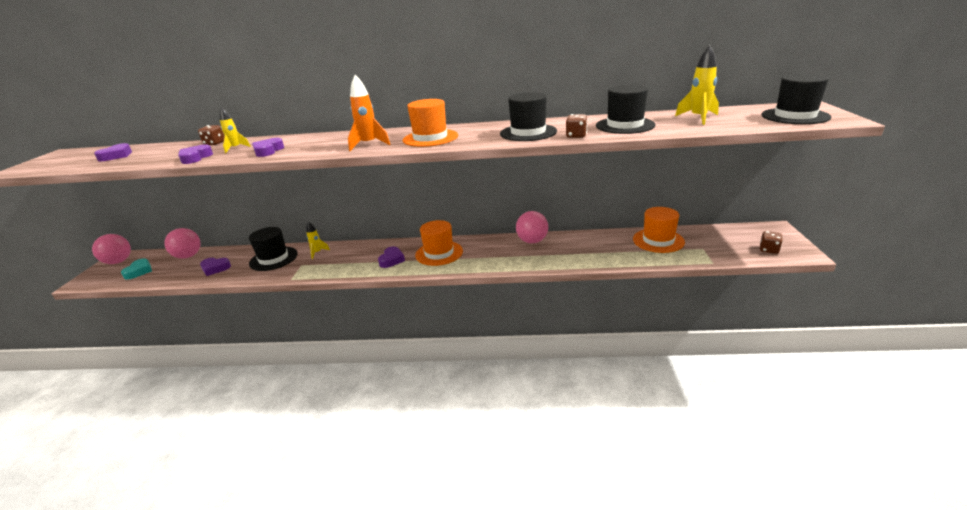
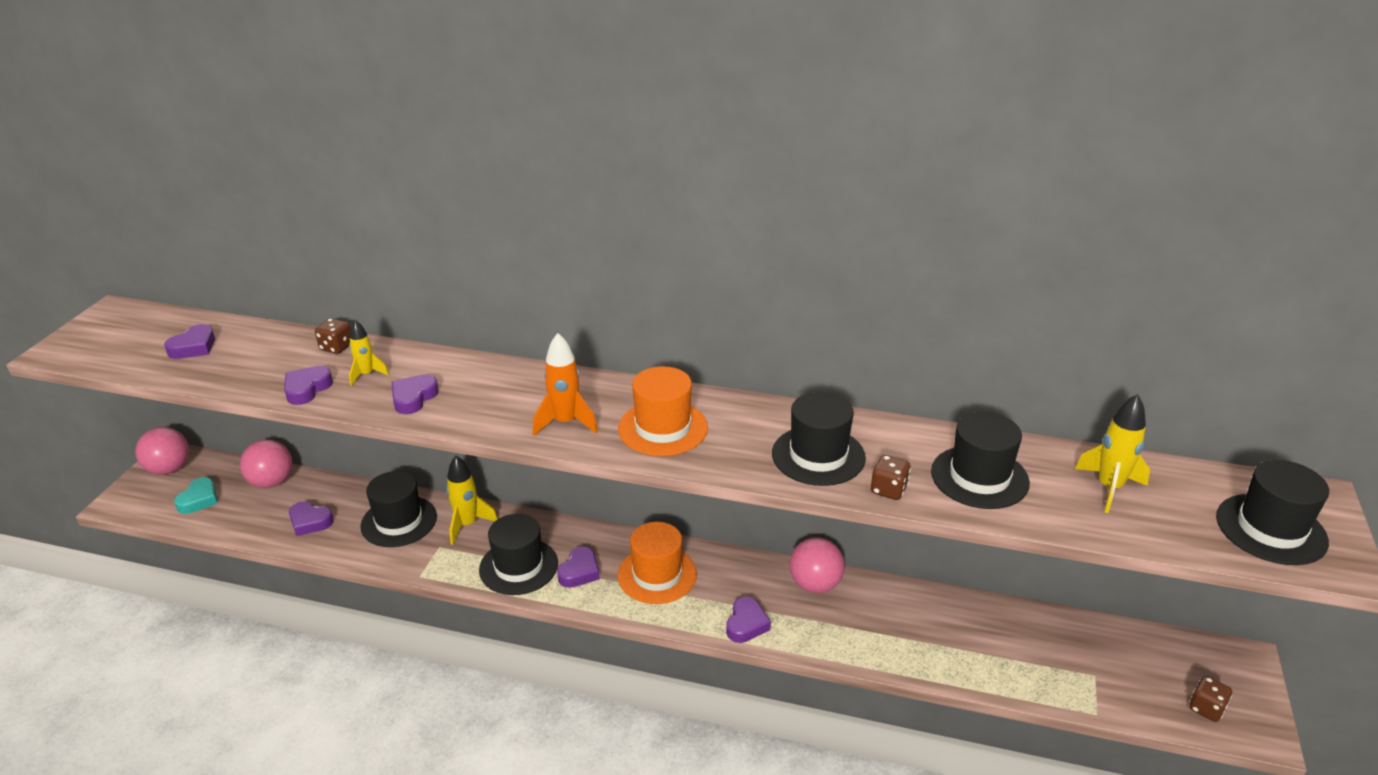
camera: 10 degrees right, 5 degrees up
yellow rocket [306,221,330,259] -> yellow rocket [446,456,498,545], size x1.54
orange hat [633,207,685,253] -> none
none -> black hat [479,514,558,595]
none -> purple heart [726,597,771,643]

